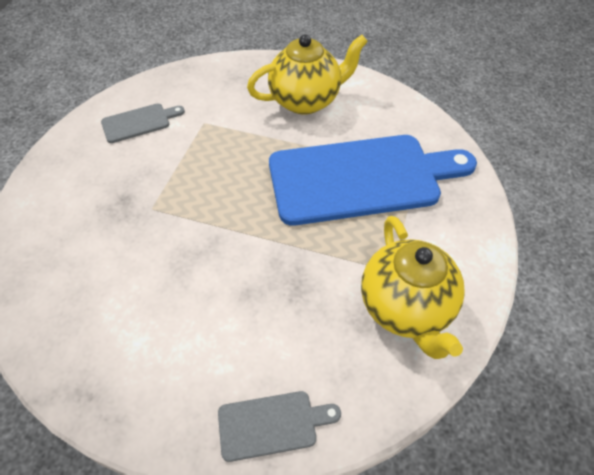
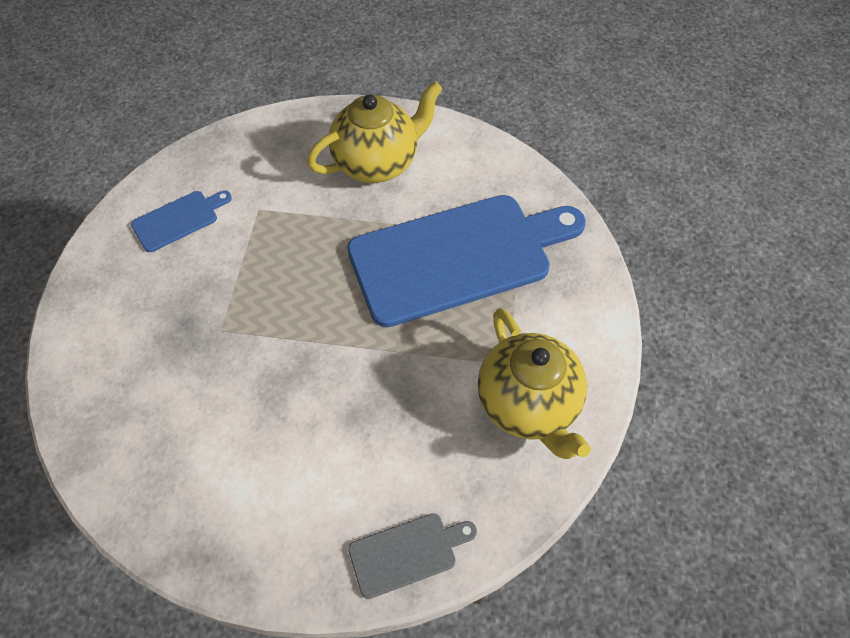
camera: 10 degrees left, 5 degrees up
grey cutting board [101,103,185,143] -> blue cutting board [131,191,232,252]

